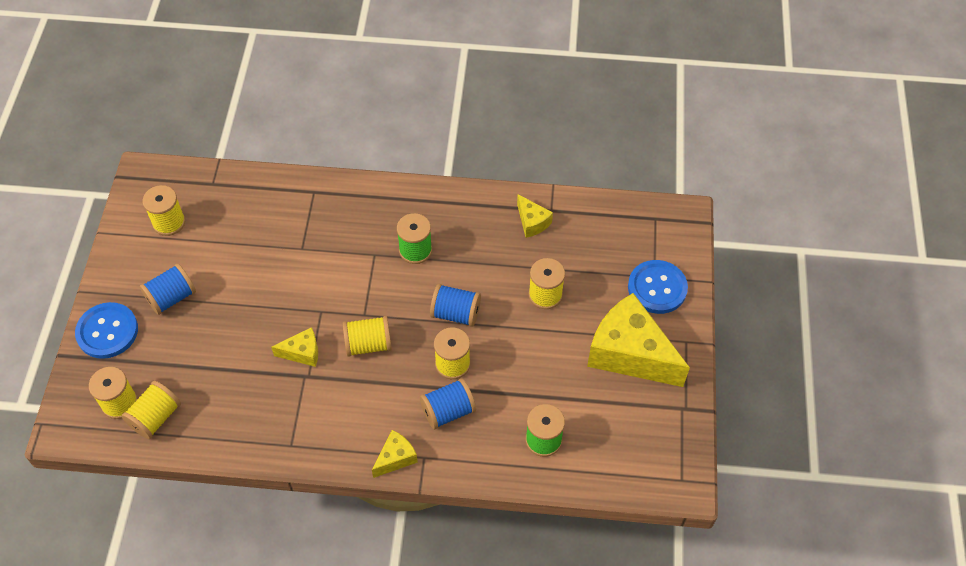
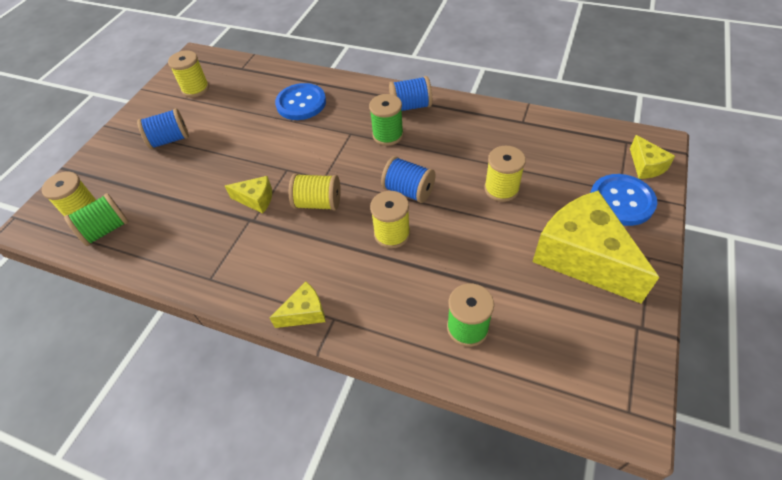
camera: 20 degrees right, 5 degrees down
blue button [75,302,138,359] -> blue button moved to [275,83,326,120]
yellow spool [122,381,181,439] -> green spool [64,193,129,246]
blue spool [420,378,476,429] -> blue spool moved to [389,76,432,111]
yellow cheese [517,194,553,238] -> yellow cheese moved to [630,135,675,179]

